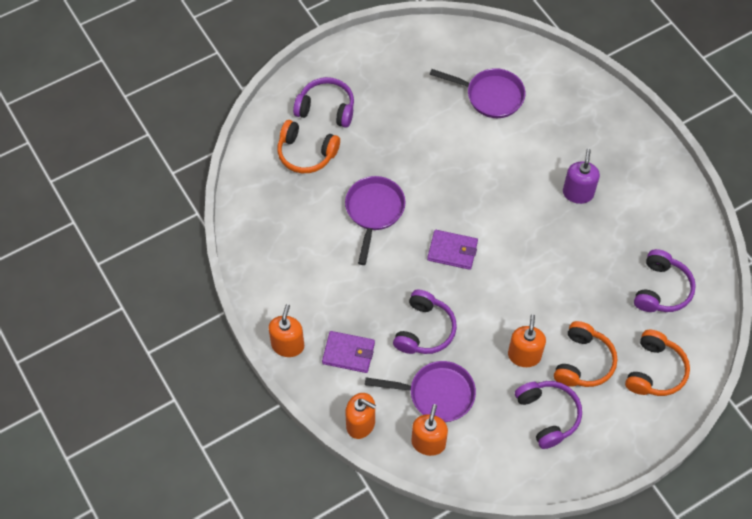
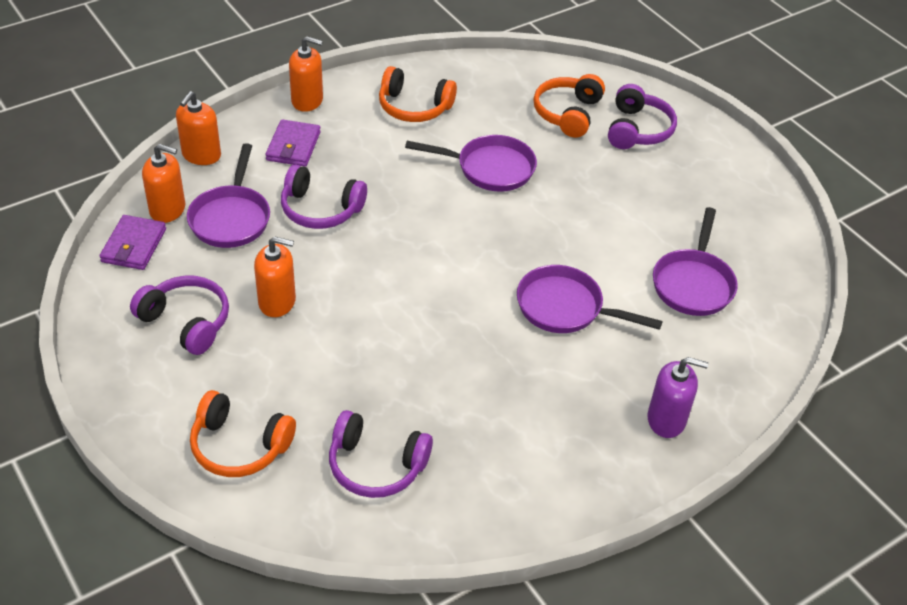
camera: 85 degrees right, 15 degrees down
purple wallet [427,230,478,270] -> purple wallet moved to [100,215,166,270]
purple headphones [515,381,582,449] -> purple headphones turned 120 degrees counterclockwise [130,276,229,355]
orange headphones [554,321,617,387] -> orange headphones moved to [379,66,457,122]
purple soap dispenser [563,149,600,204] -> purple soap dispenser moved to [647,357,709,438]
none -> purple pan [517,265,663,333]

